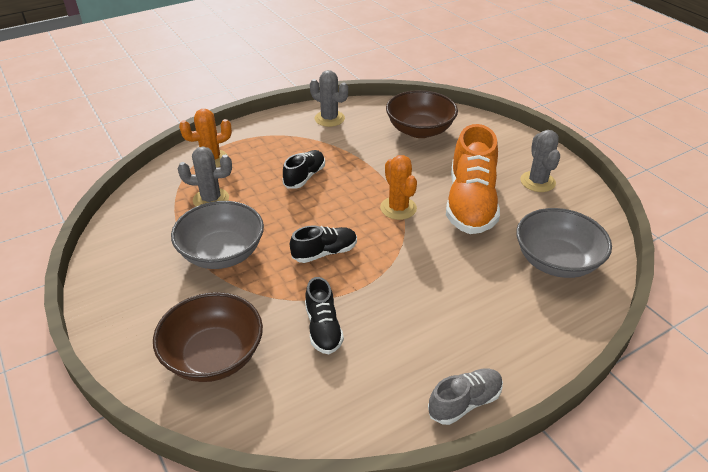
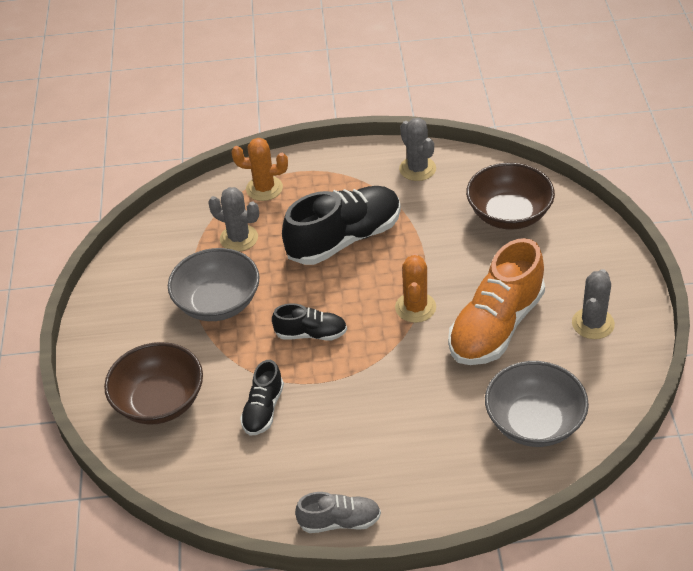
camera: 30 degrees right, 5 degrees up
black shoe [283,150,325,189] -> black shoe [282,186,401,265], size x1.92

